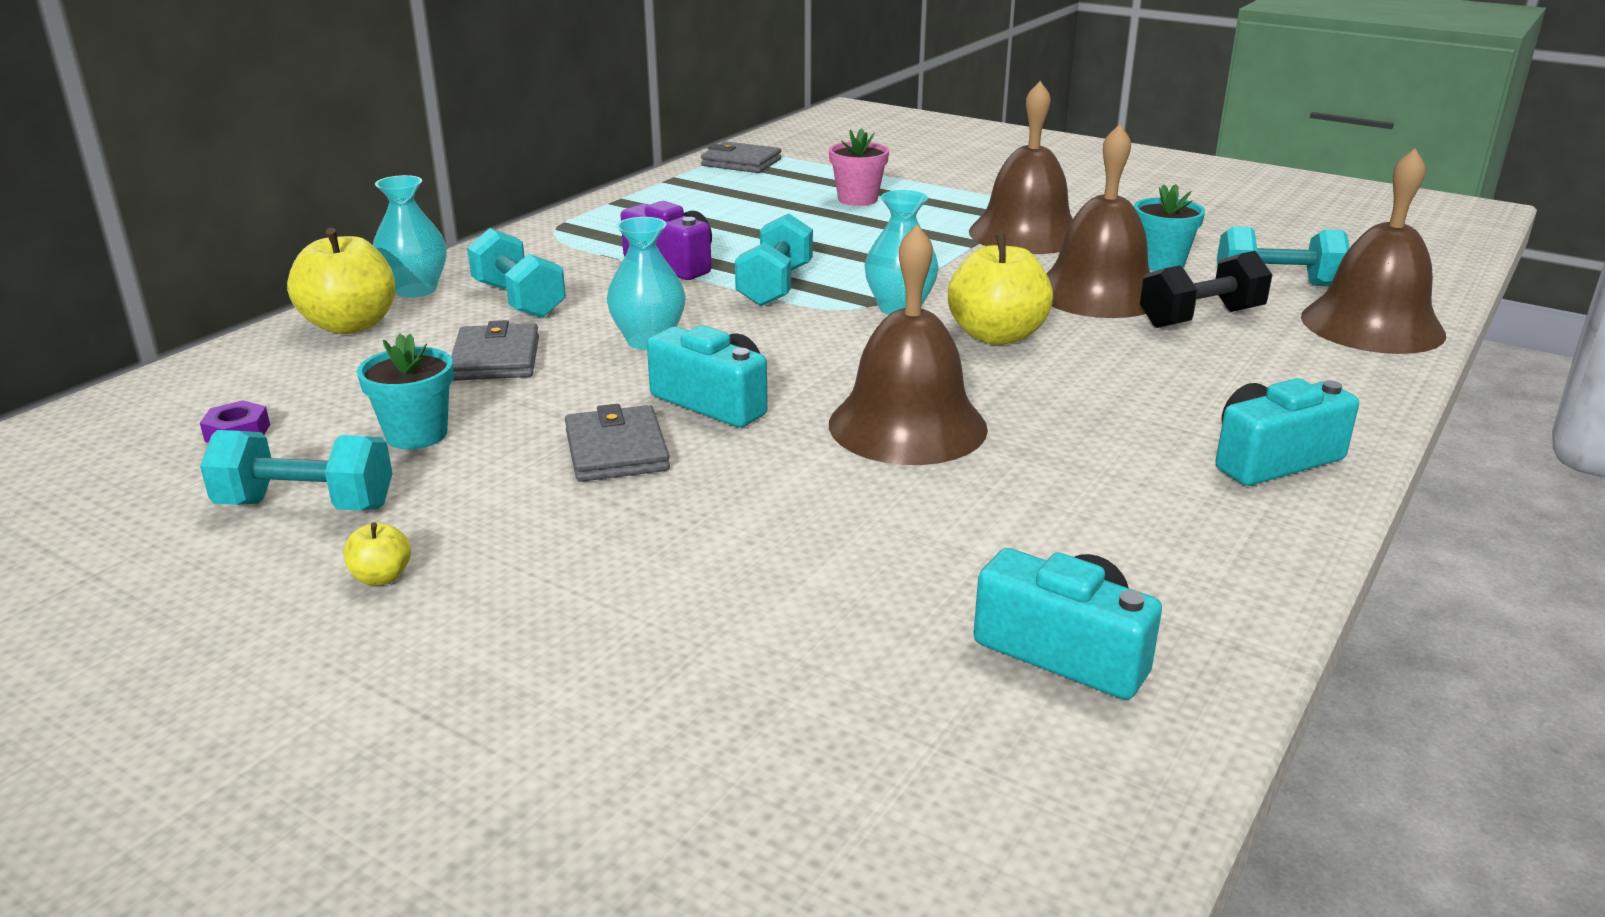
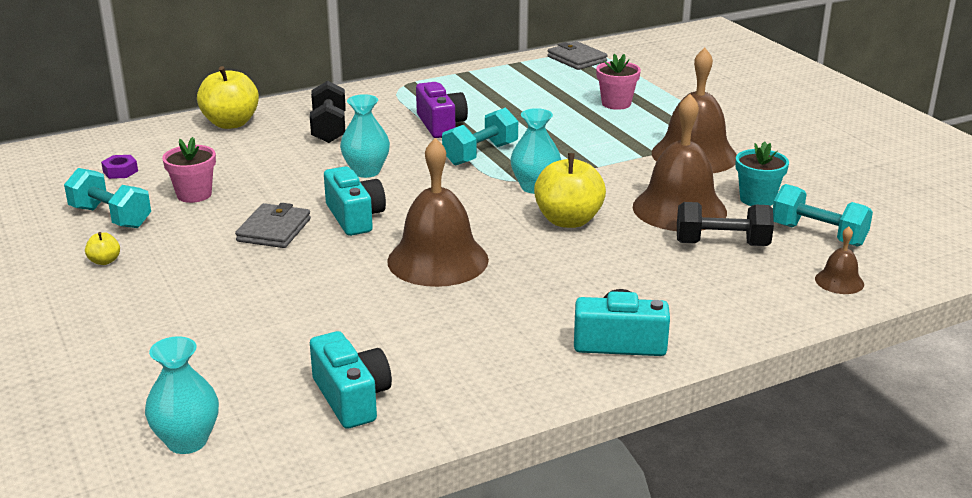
camera: 30 degrees right, 0 degrees up
turquoise flower pot [357,334,454,449] -> pink flower pot [162,137,216,203]
turquoise vase [373,175,446,298] -> turquoise vase moved to [145,337,219,454]
grey wallet [451,320,539,381] -> none
turquoise dumbbell [467,228,566,318] -> black dumbbell [310,81,346,143]
brown bell [1301,149,1446,354] -> brown bell [815,227,864,294], size x0.46

